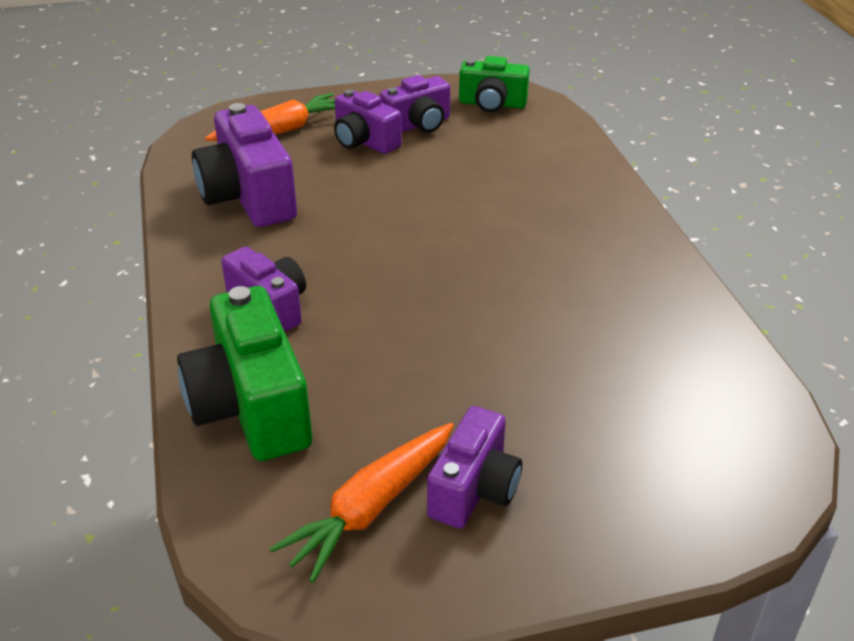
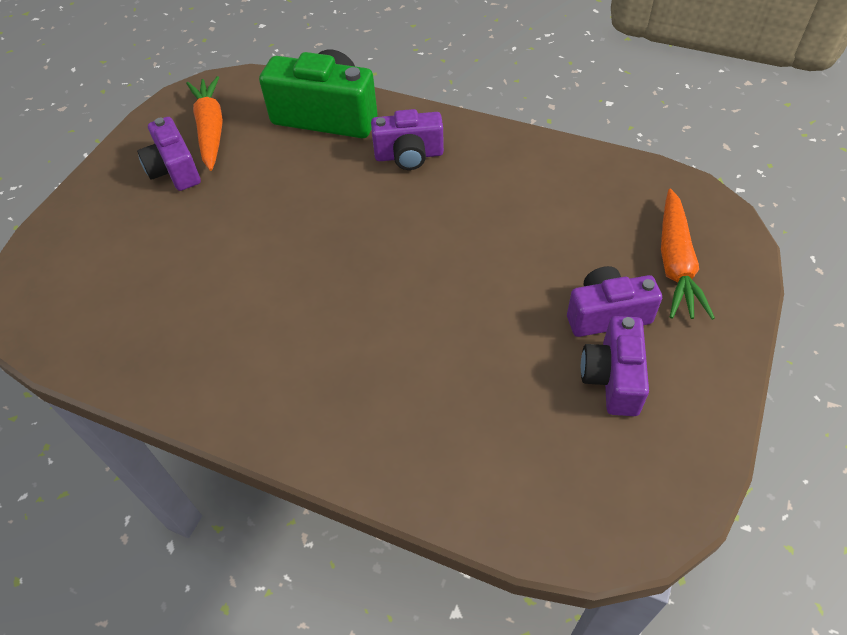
camera: 130 degrees right, 15 degrees up
purple camera [192,103,297,227] -> none
green camera [459,56,530,112] -> none

